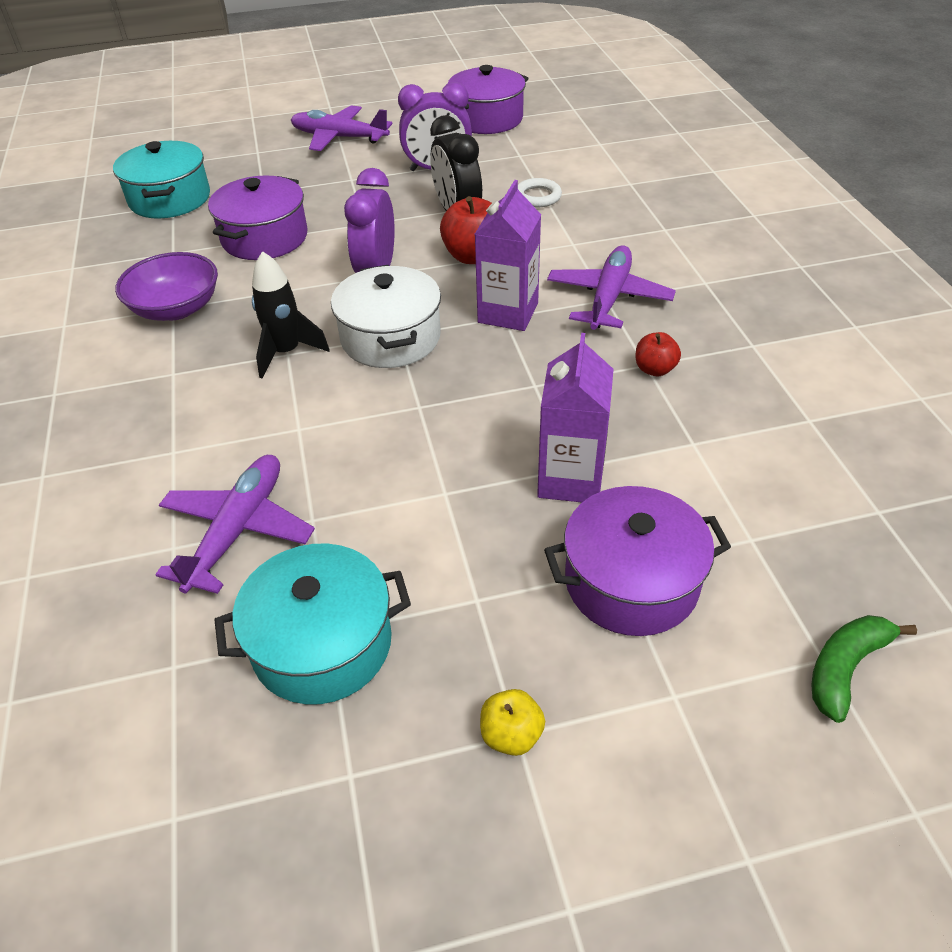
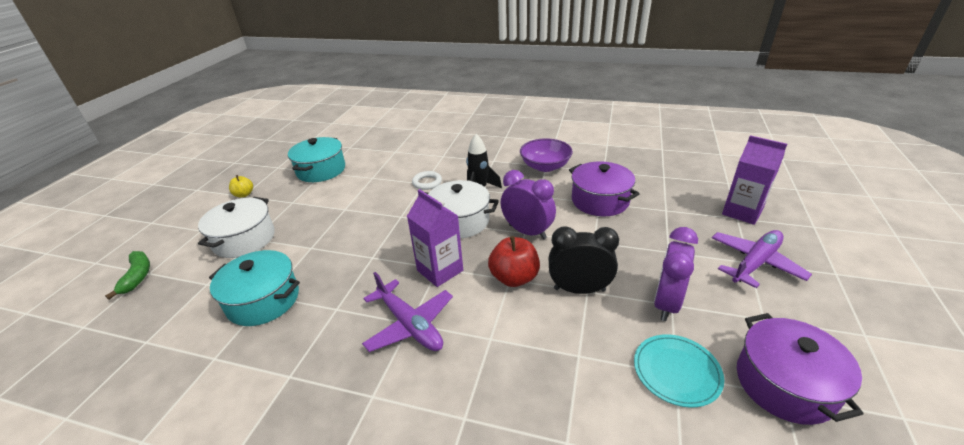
camera: 120 degrees right, 10 degrees down
turquoise pot [113,141,210,219] -> turquoise pot moved to [209,250,300,326]
purple plane [156,455,315,594] -> none
white ring [518,178,562,207] -> white ring moved to [412,171,442,190]
purple carton [537,333,614,502] -> purple carton moved to [722,135,787,225]
purple pot [544,486,731,636] -> white pot [198,197,275,258]
red apple [635,332,681,376] -> none
none -> turquoise plate [634,334,724,408]

